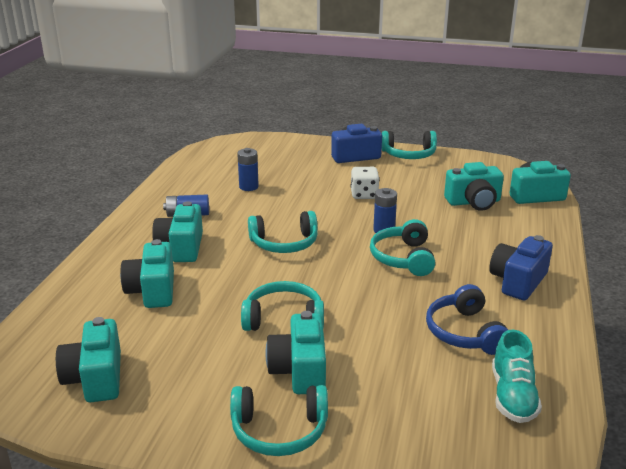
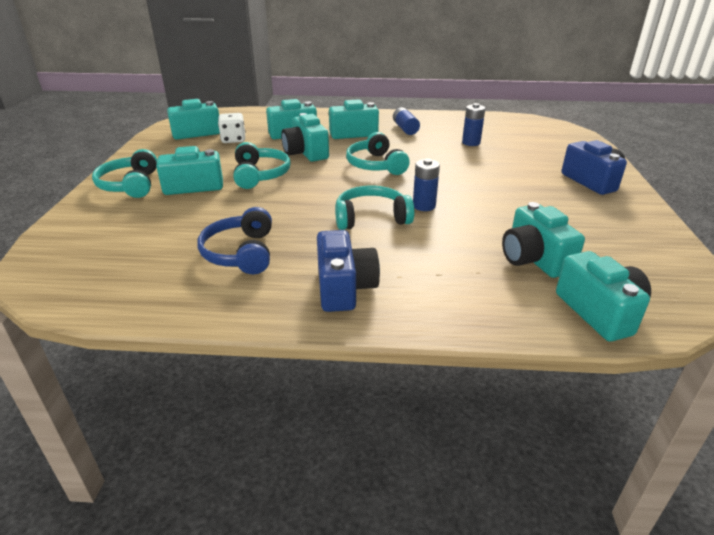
camera: 80 degrees right, 5 degrees up
white dice [351,167,379,199] -> white dice moved to [218,113,245,143]
turquoise headphones [382,131,437,159] -> none
blue headphones [426,284,508,355] -> blue headphones turned 75 degrees counterclockwise [197,207,272,274]
blue camera [489,235,553,300] -> blue camera turned 60 degrees clockwise [317,230,380,312]
turquoise shoe [492,330,542,423] -> none
none -> turquoise camera [281,113,329,162]

